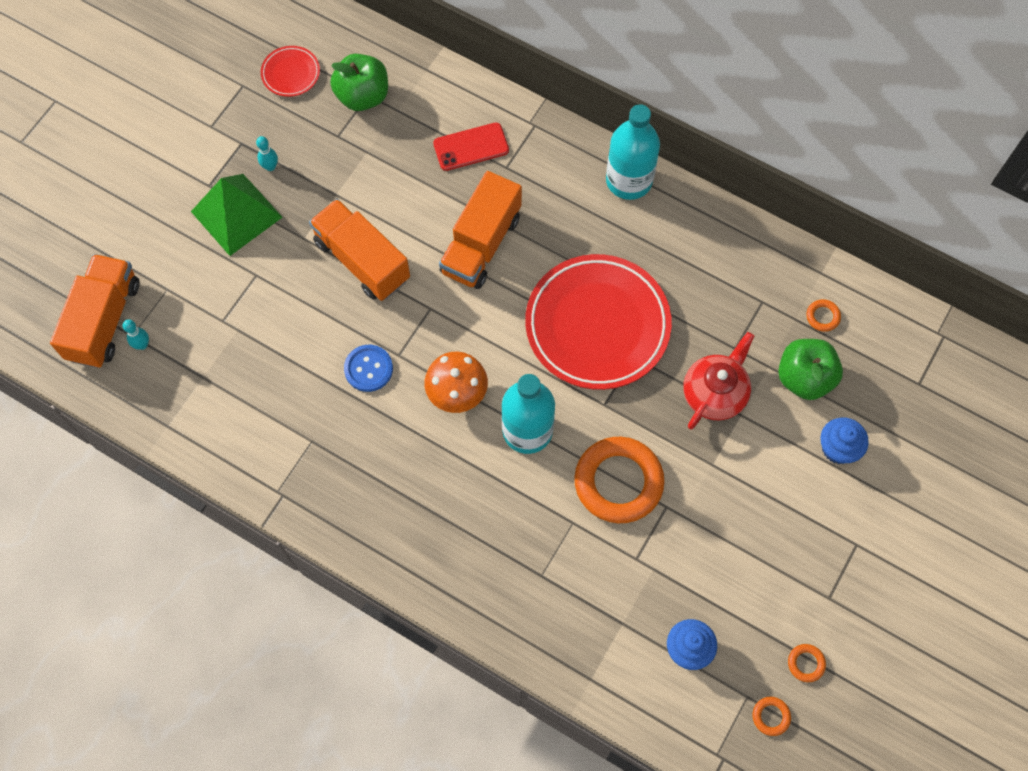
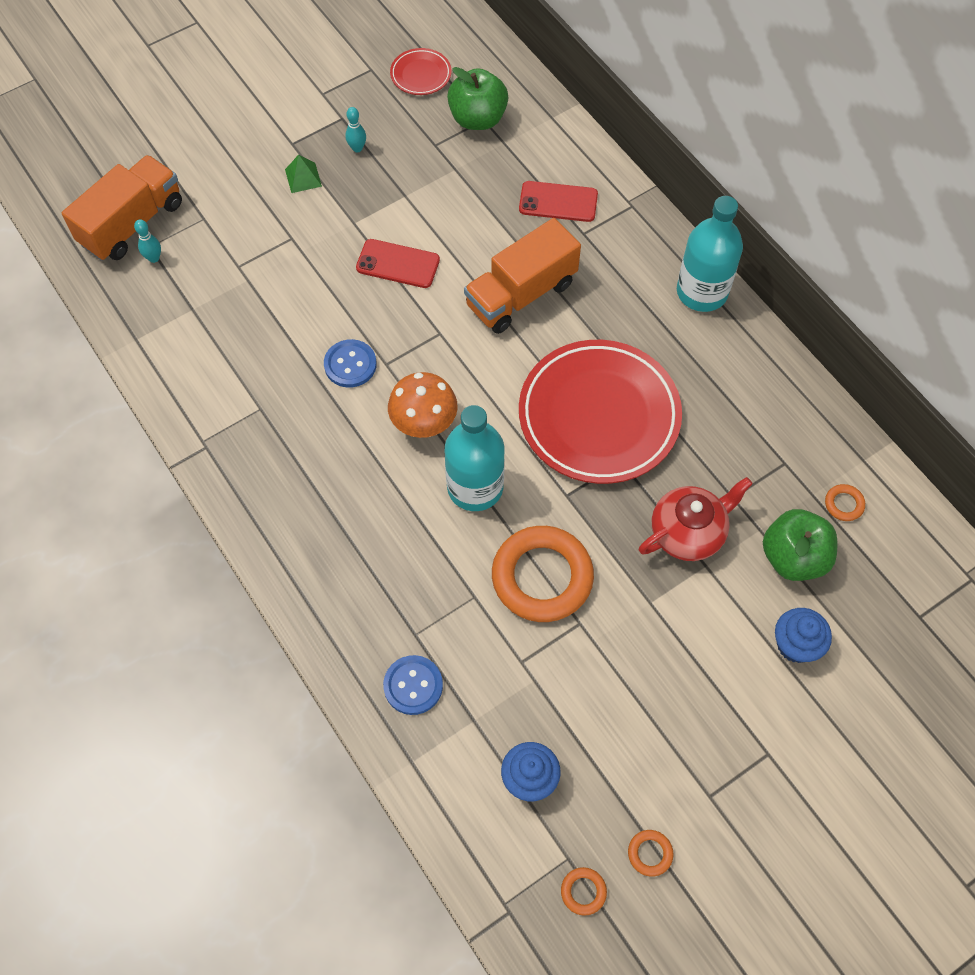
camera: 25 degrees right, 5 degrees down
green pyramid [191,174,283,256] -> green pyramid [285,155,322,193], size x0.46
orange truck [309,199,410,301] -> red phone [356,239,440,288]
none -> blue button [383,655,443,715]

